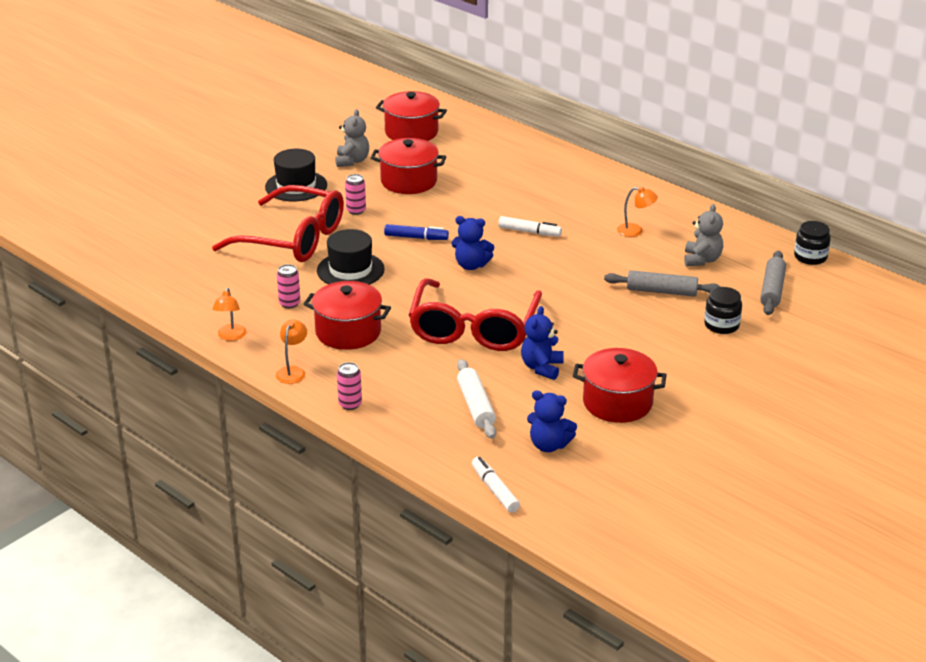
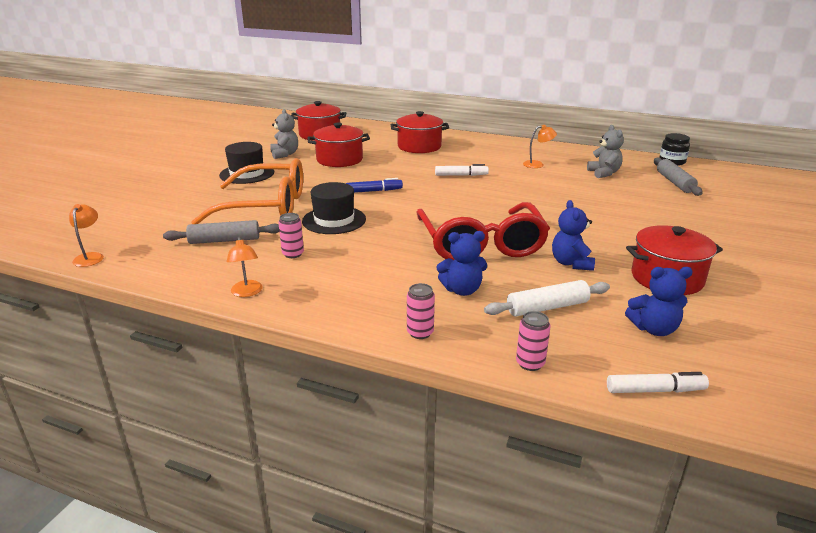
camera: 20 degrees left, 5 degrees down
red glasses [212,185,344,262] -> orange glasses [191,158,303,224]
orange lamp [276,320,307,384] -> orange lamp moved to [69,204,104,267]
red pot [304,281,391,350] -> red pot moved to [391,111,449,153]
pink can [345,174,366,215] -> pink can moved to [516,311,551,371]
blue teddy bear [451,216,494,270] -> blue teddy bear moved to [436,231,487,296]
white rolling pin [457,359,496,439] -> white rolling pin turned 75 degrees counterclockwise [484,280,610,317]
white marker [472,457,520,513] -> white marker turned 135 degrees clockwise [607,372,709,393]
grey rolling pin [604,270,721,297] -> grey rolling pin moved to [163,220,279,244]
black jar [704,287,742,334] -> none

